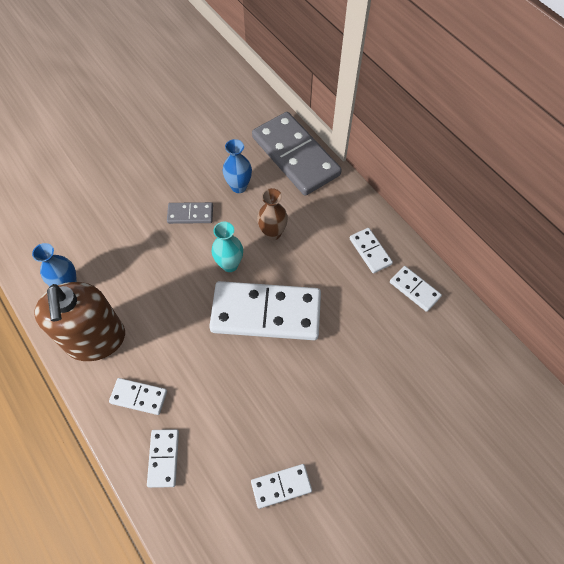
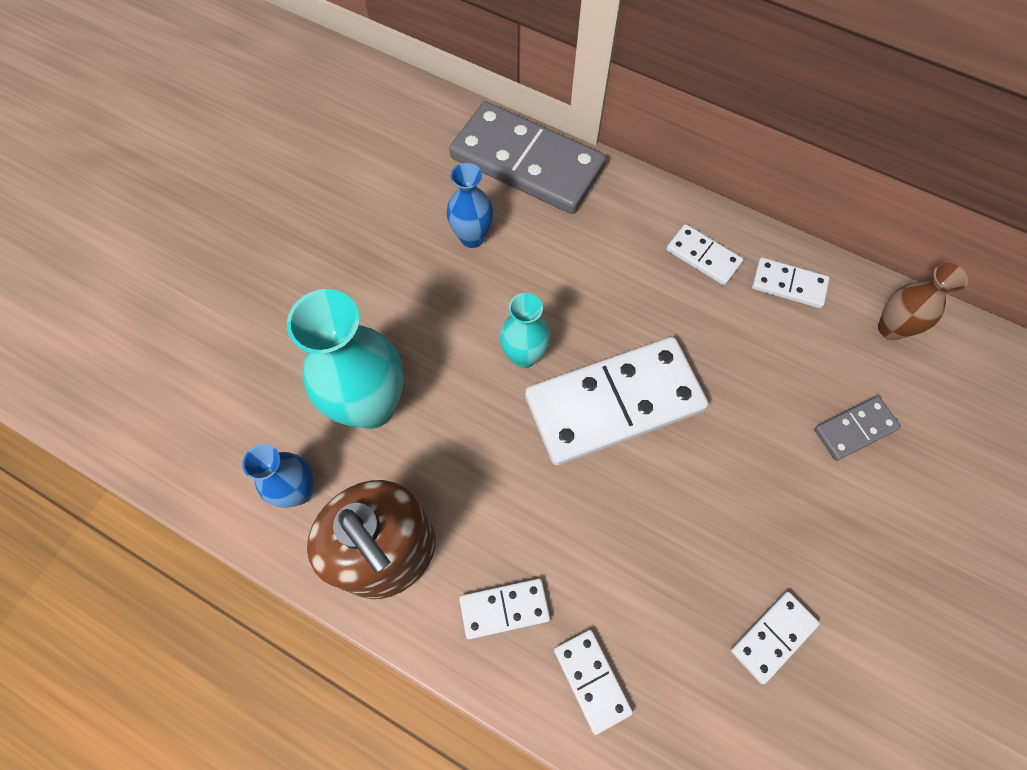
camera: 25 degrees left, 5 degrees up
grey domino [167,202,213,224] -> grey domino moved to [814,396,901,461]
brown vase [257,188,288,241] -> brown vase moved to [878,262,968,340]
none -> turquoise vase [287,289,404,429]

